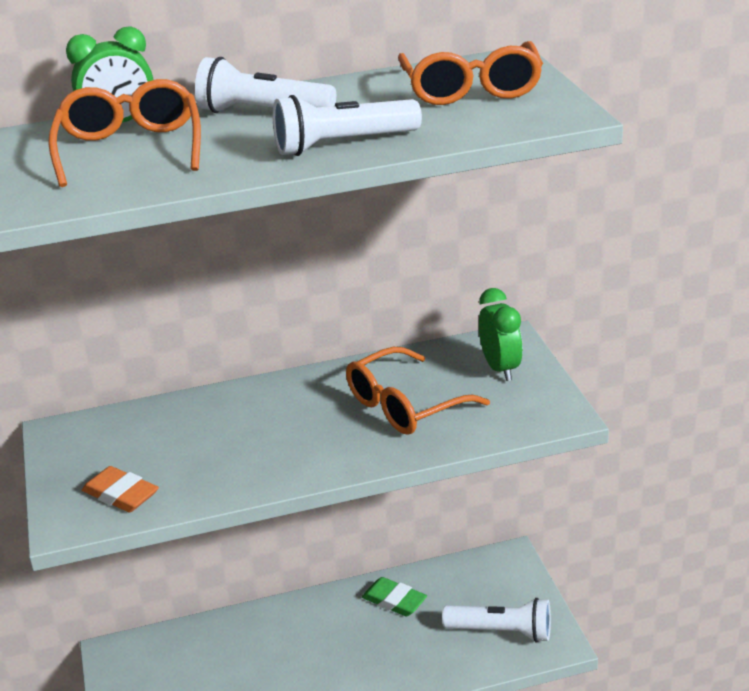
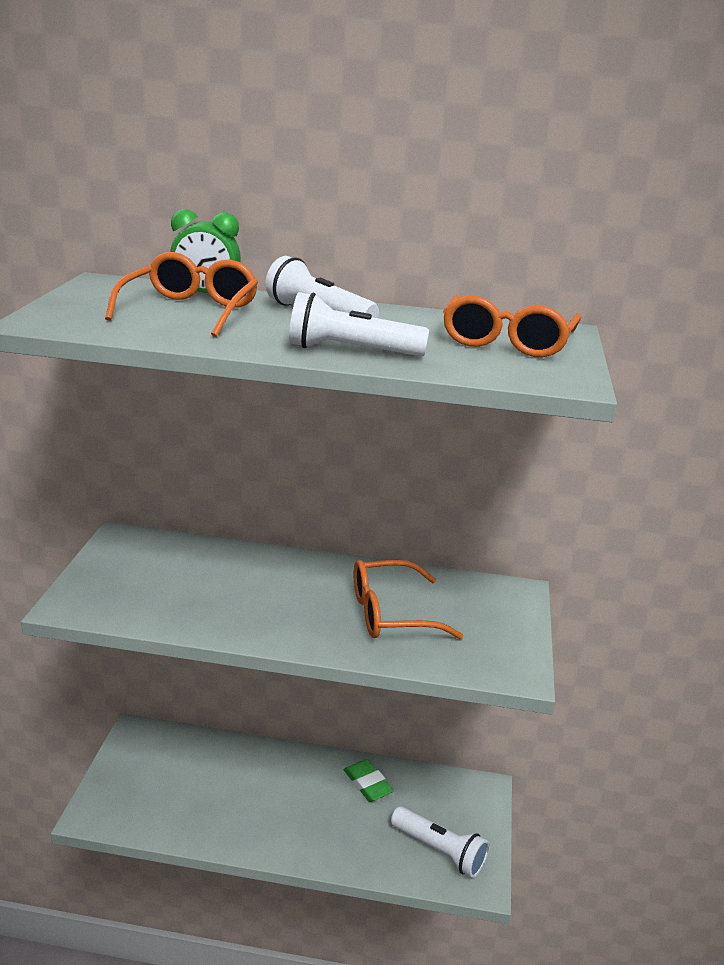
camera: 20 degrees right, 5 degrees down
orange eraser [82,466,159,513] -> none
green clock [479,288,523,381] -> none

